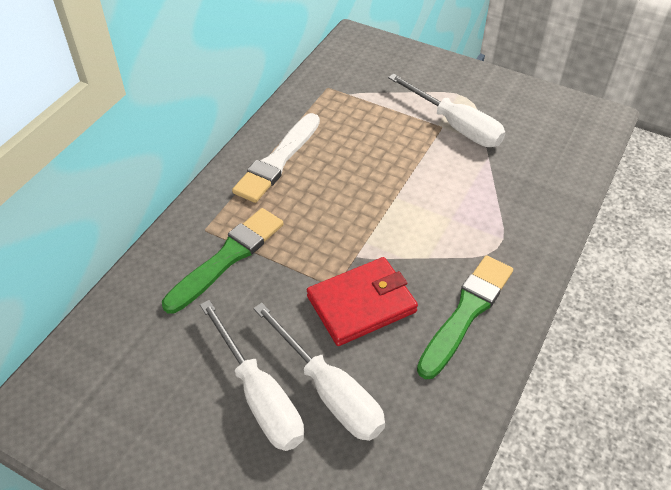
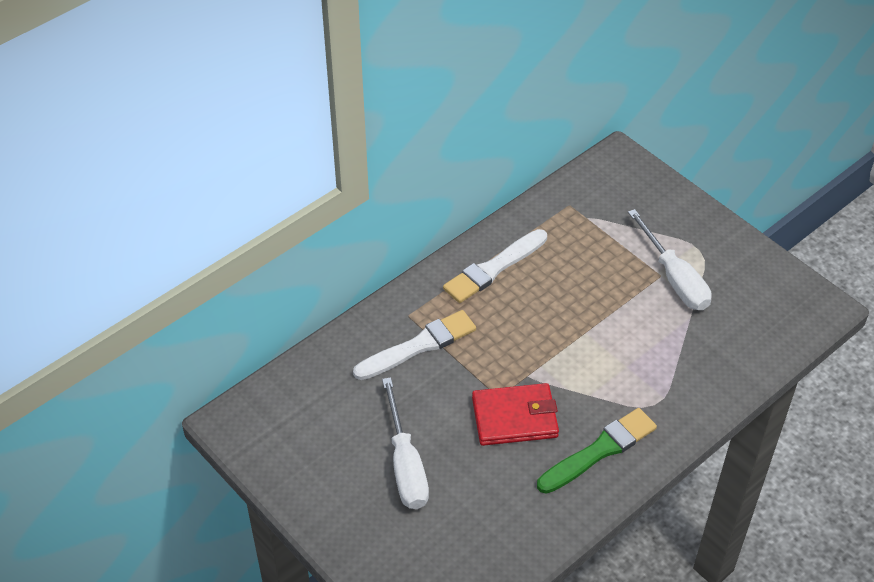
camera: 20 degrees right, 0 degrees up
green brush [162,208,283,314] -> white brush [353,310,476,380]
white screwdriver [253,303,385,441] -> none

